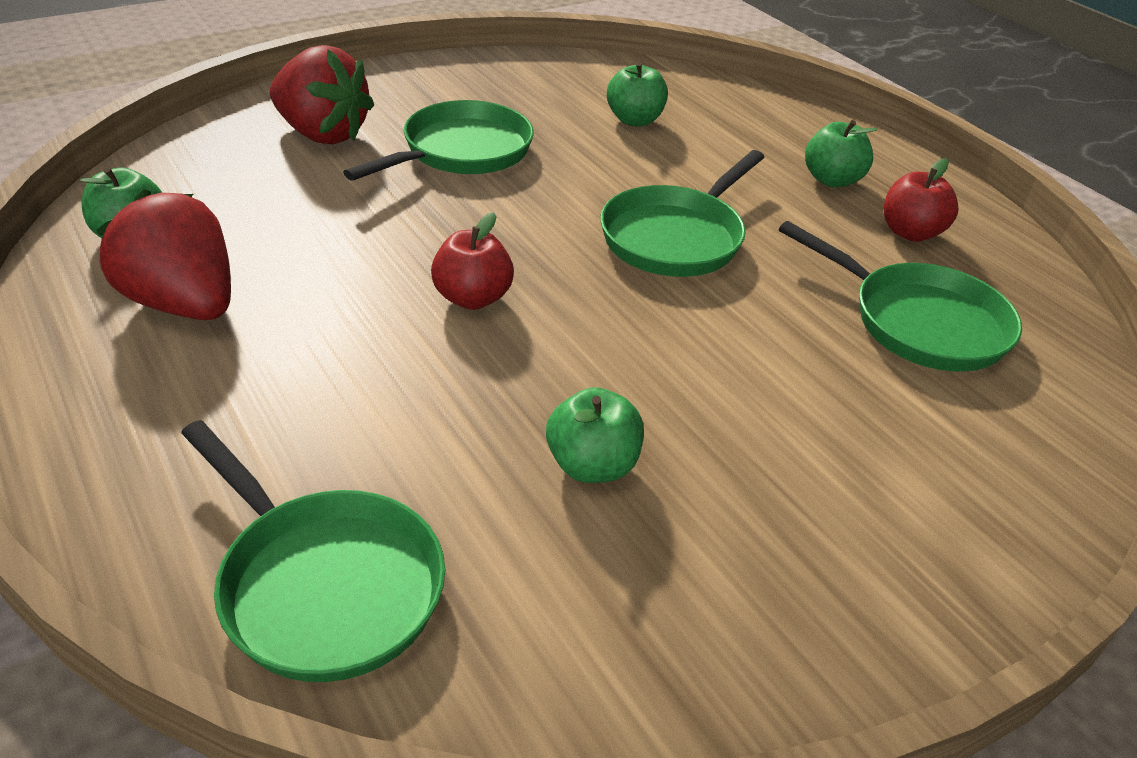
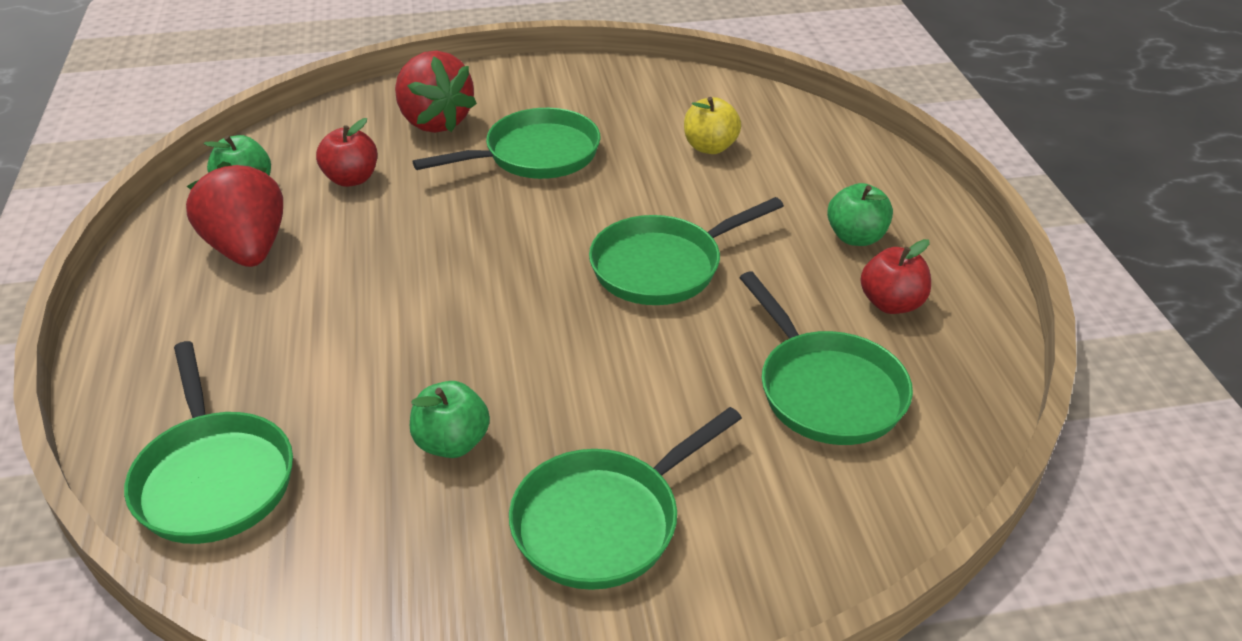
camera: 25 degrees right, 0 degrees up
red apple [431,212,514,310] -> red apple moved to [316,118,377,187]
green apple [607,62,668,126] -> yellow apple [684,97,741,154]
none -> green pan [509,407,742,590]

